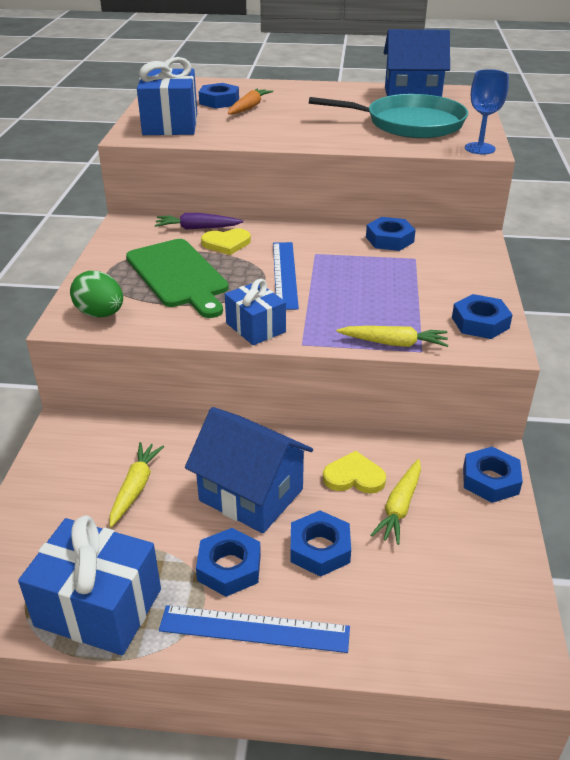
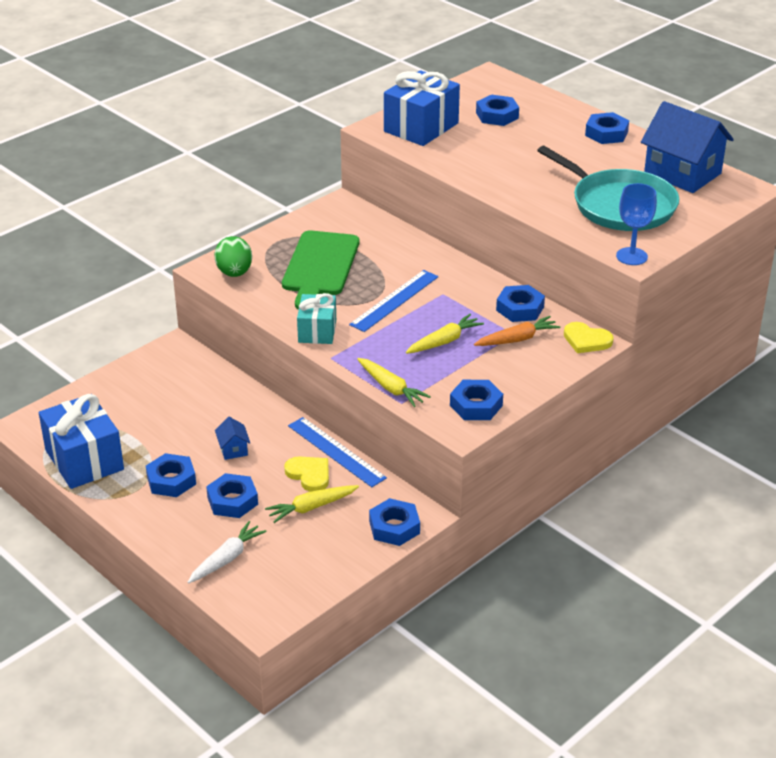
camera: 40 degrees right, 0 degrees up
yellow carrot [110,442,165,527] -> yellow carrot moved to [406,314,484,354]
purple carrot [155,213,243,230] -> none
blue ruler [159,605,350,653] -> blue ruler moved to [288,417,387,487]
blue house [185,407,313,533] -> blue house [215,417,250,460], size x0.42
yellow heart [201,229,251,255] -> yellow heart moved to [564,322,614,353]
blue gift [225,279,286,345] -> turquoise gift [297,293,336,344]
orange carrot [228,88,273,114] -> orange carrot moved to [474,316,561,346]
none -> white carrot [188,521,267,583]
none -> blue nut [585,112,629,144]

